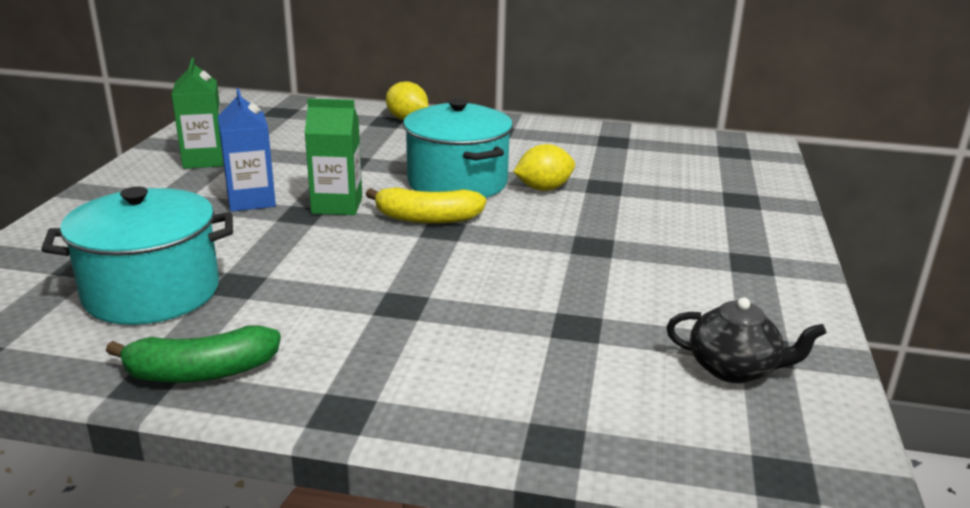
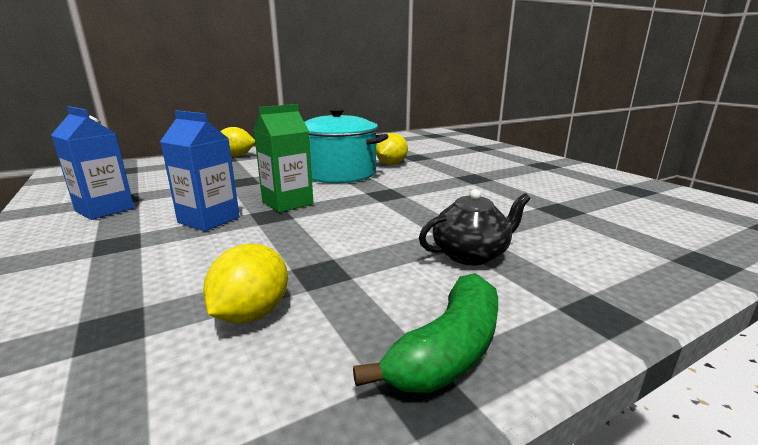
camera: 40 degrees left, 5 degrees down
turquoise pot [41,187,233,325] -> yellow lemon [203,244,288,323]
green carton [171,58,224,169] -> blue carton [51,106,134,220]
yellow banana [366,187,486,223] -> none
black teapot [666,298,826,383] -> black teapot moved to [419,189,530,265]

